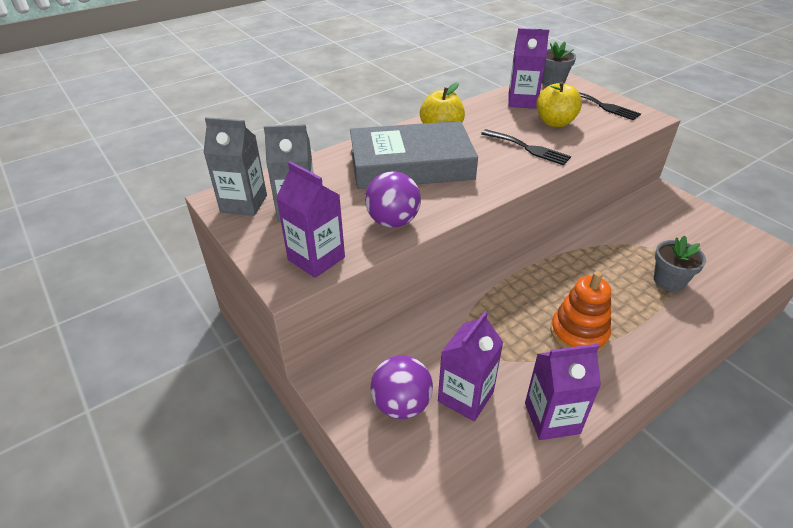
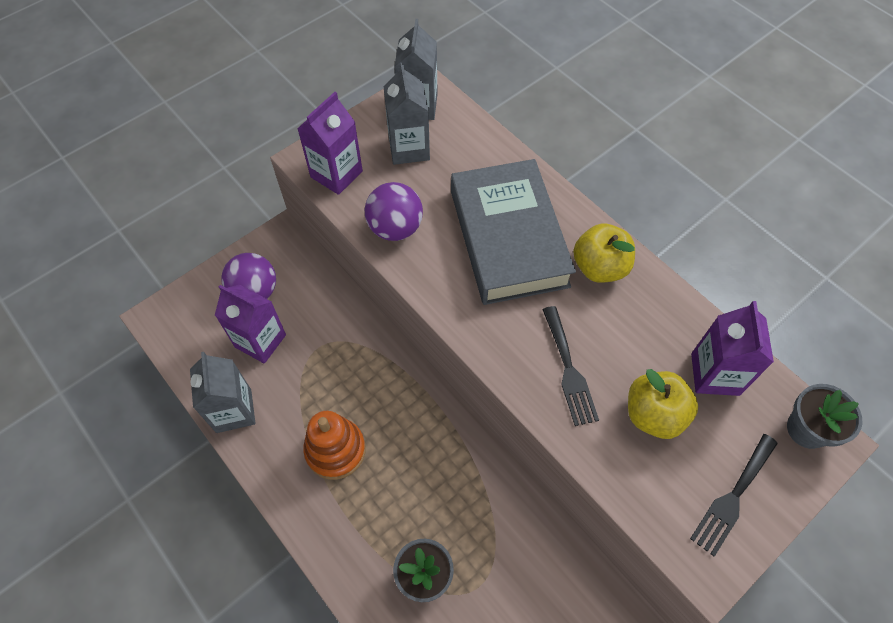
camera: 85 degrees right, 20 degrees up
black fork [481,129,571,165] -> black fork turned 45 degrees counterclockwise [542,306,599,426]
purple carton [525,344,601,440] -> grey carton [190,352,255,433]

